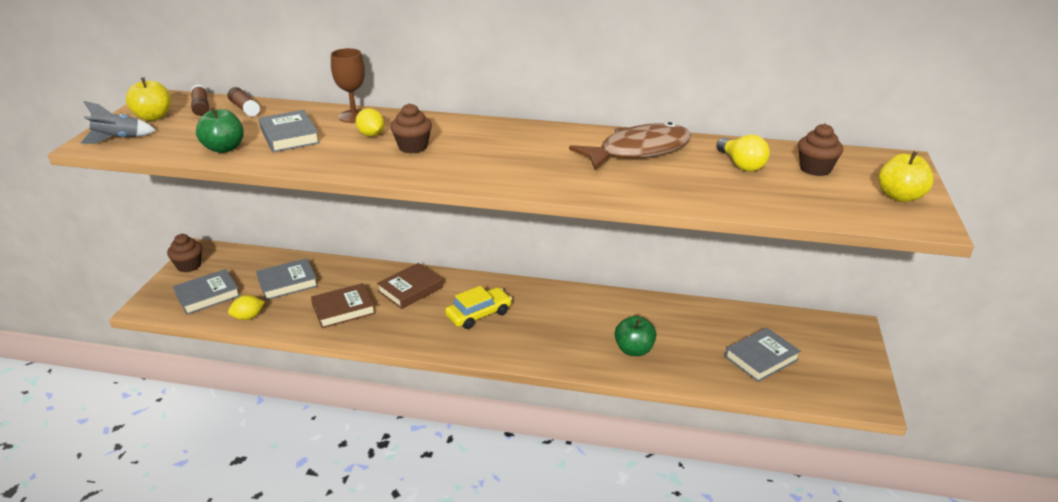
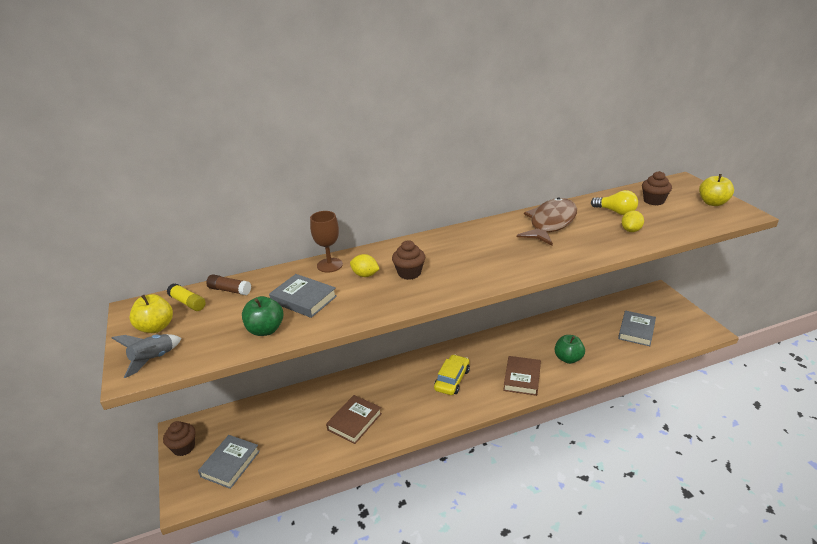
camera: 30 degrees left, 0 degrees up
brown glue stick [191,84,209,116] -> yellow glue stick [167,283,206,311]
yellow lemon [228,295,265,320] -> yellow lemon moved to [622,211,644,232]
grey book [256,258,318,300] -> none
brown book [377,263,443,309] -> brown book moved to [503,356,541,396]

